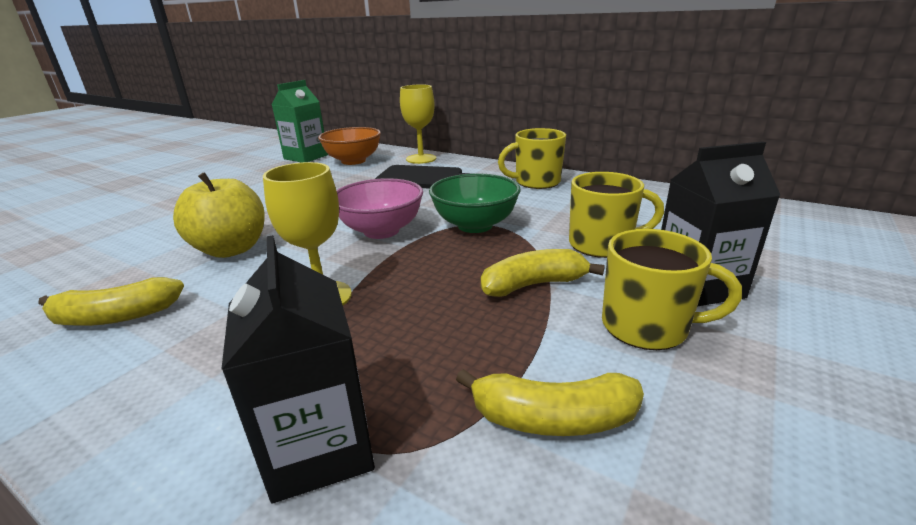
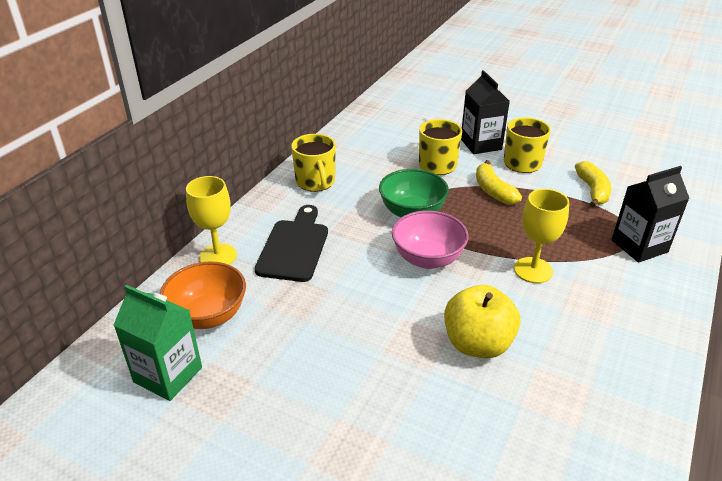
camera: 95 degrees left, 10 degrees up
yellow banana [38,277,184,326] -> none

